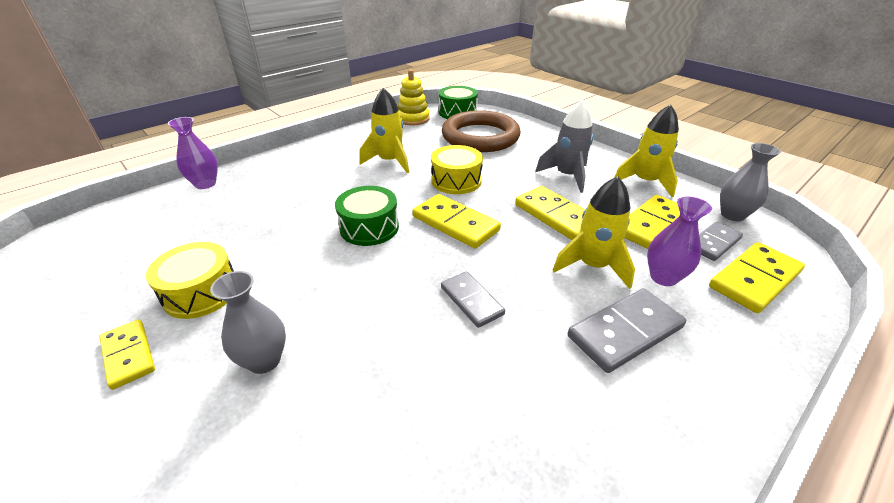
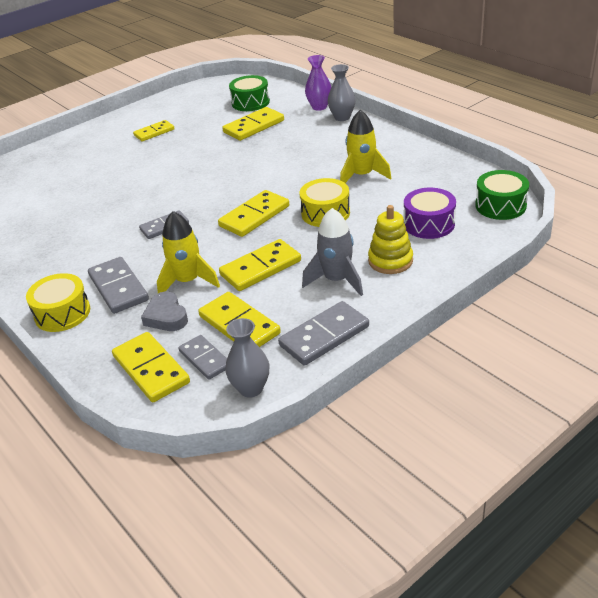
camera: 95 degrees right, 0 degrees up
yellow drum [146,242,234,319] -> yellow drum moved to [26,273,90,332]
grey vase [210,271,286,374] -> grey vase moved to [328,64,355,121]
green drum [335,186,399,246] -> green drum moved to [229,75,270,111]
yellow stacking toy [398,69,430,126] -> yellow stacking toy moved to [368,205,413,274]
brown ring [442,110,521,152] -> purple drum [404,188,456,239]
yellow rocket [614,104,679,197] -> grey domino [278,301,369,366]
purple vase [647,196,712,286] -> grey heart [141,292,188,331]
none -> yellow domino [223,107,284,141]

